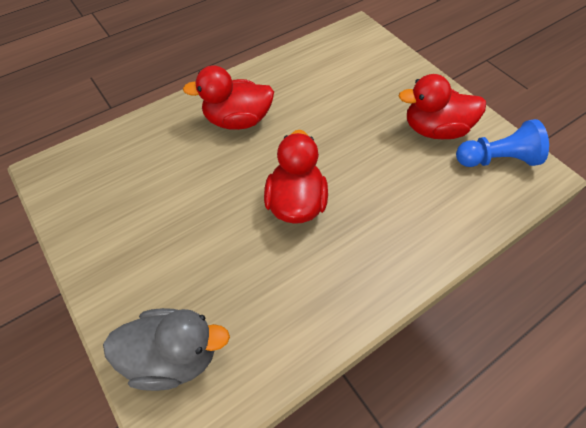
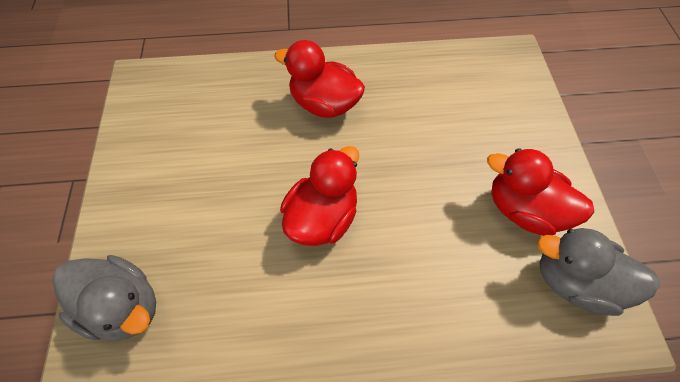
camera: 30 degrees right, 5 degrees up
blue pawn [456,119,549,167] -> grey duck [537,228,661,316]

